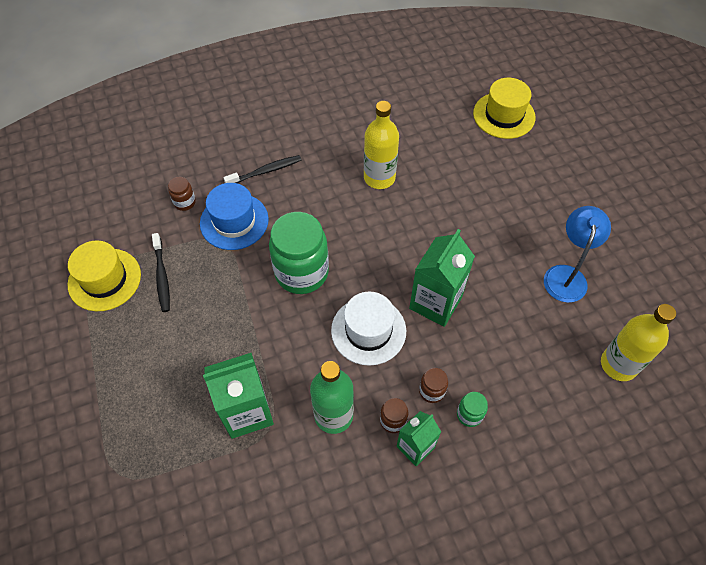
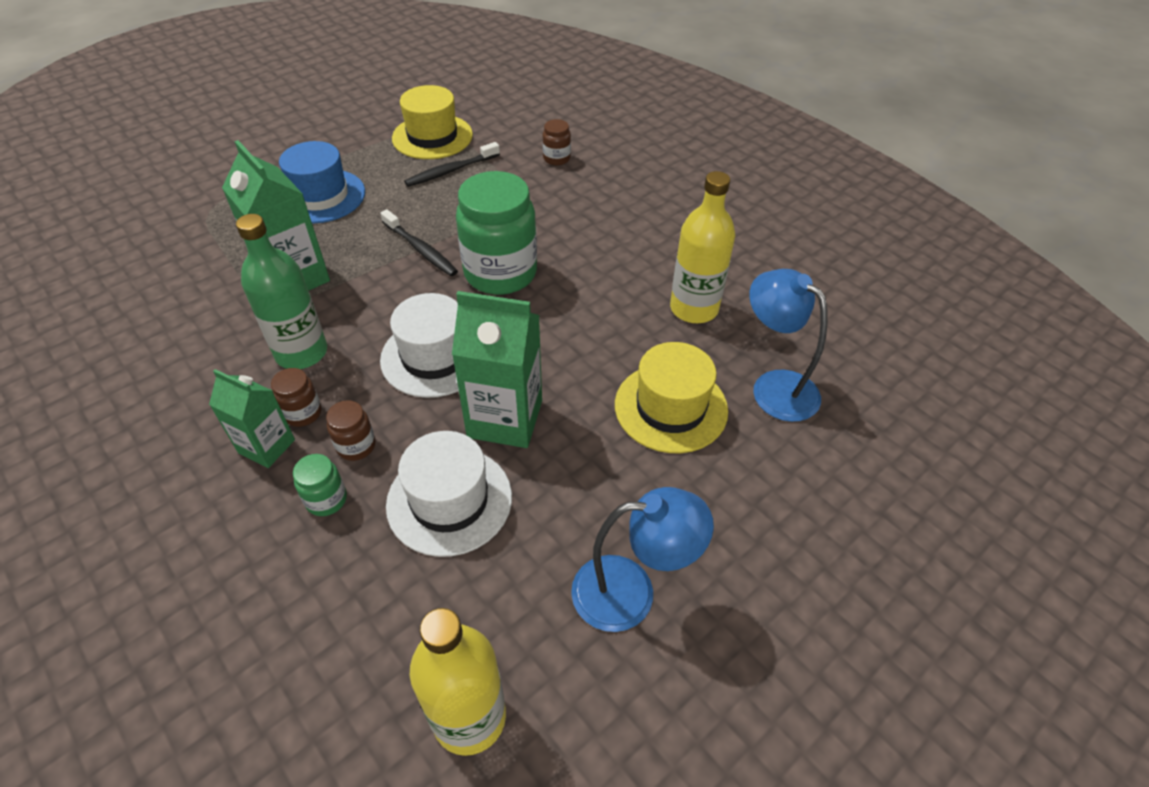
camera: 70 degrees right, 10 degrees down
blue hat [200,183,269,250] -> blue hat moved to [279,141,365,224]
black toothbrush [223,155,301,183] -> black toothbrush moved to [380,209,458,276]
yellow hat [473,78,536,139] -> yellow hat moved to [615,342,728,453]
none -> white hat [386,431,512,557]
none -> blue lamp [749,269,828,422]

